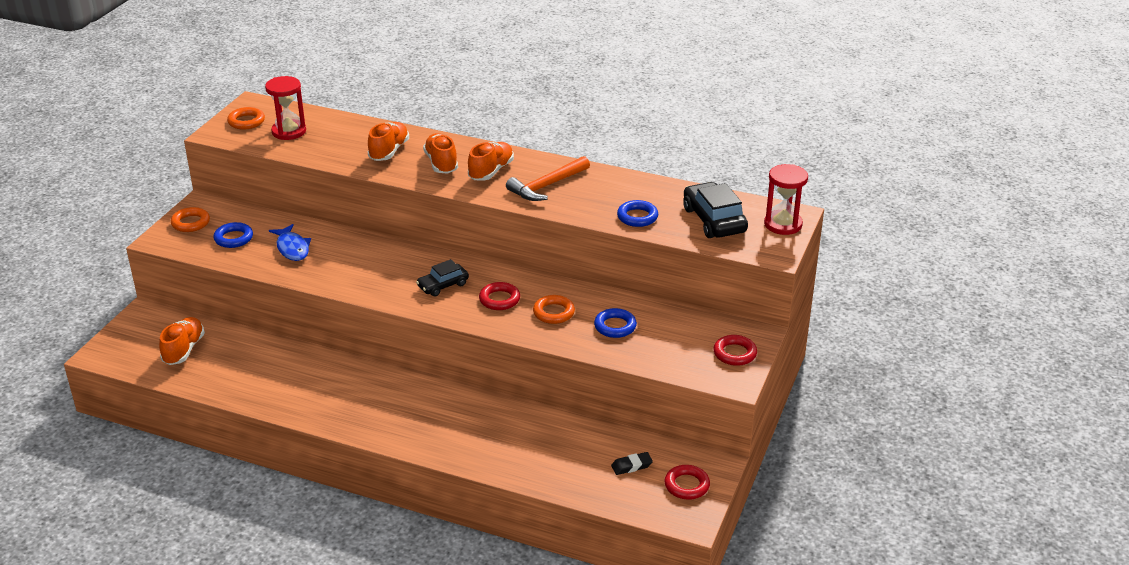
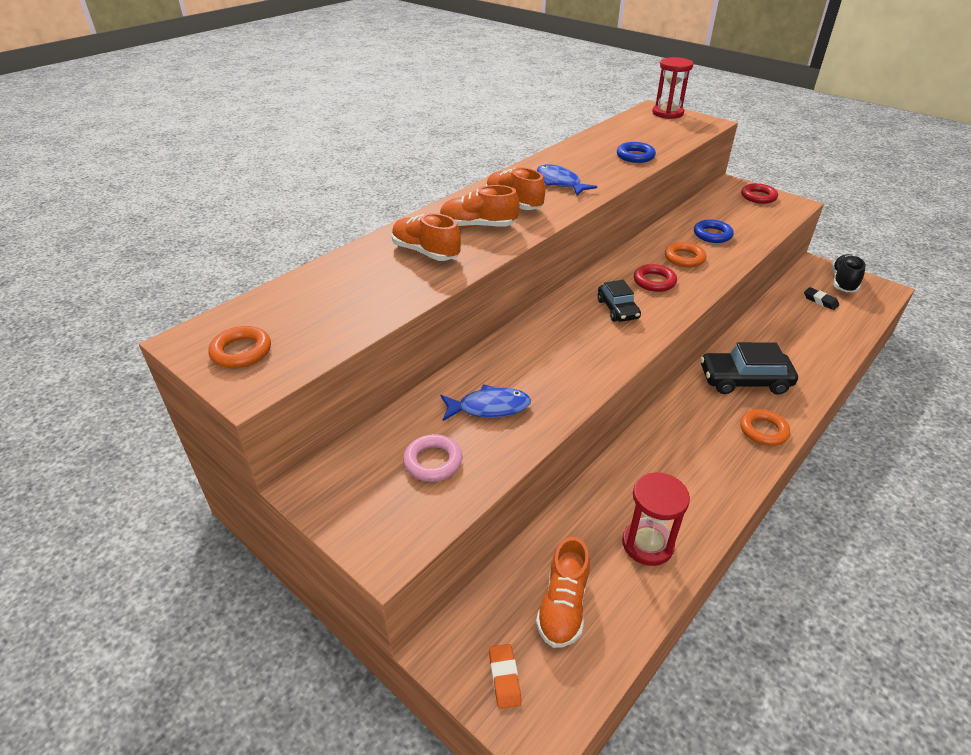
camera: 70 degrees left, 5 degrees up
orange shoe [159,317,205,365] -> orange shoe turned 105 degrees counterclockwise [536,537,590,648]
orange ring [171,207,210,232] -> orange ring moved to [740,409,790,446]
blue ring [213,222,253,248] -> pink ring [403,434,462,482]
red hourglass [265,76,306,140] -> red hourglass moved to [622,472,690,566]
orange hammer [506,156,590,201] -> blue fish [537,164,597,195]
black eraser [611,452,653,475] -> black eraser turned 45 degrees counterclockwise [804,287,839,310]
red ring [665,465,710,500] -> black shoe [832,254,866,292]
black car [683,182,748,238] -> black car moved to [700,342,798,395]
none -> orange eraser [489,644,521,709]

